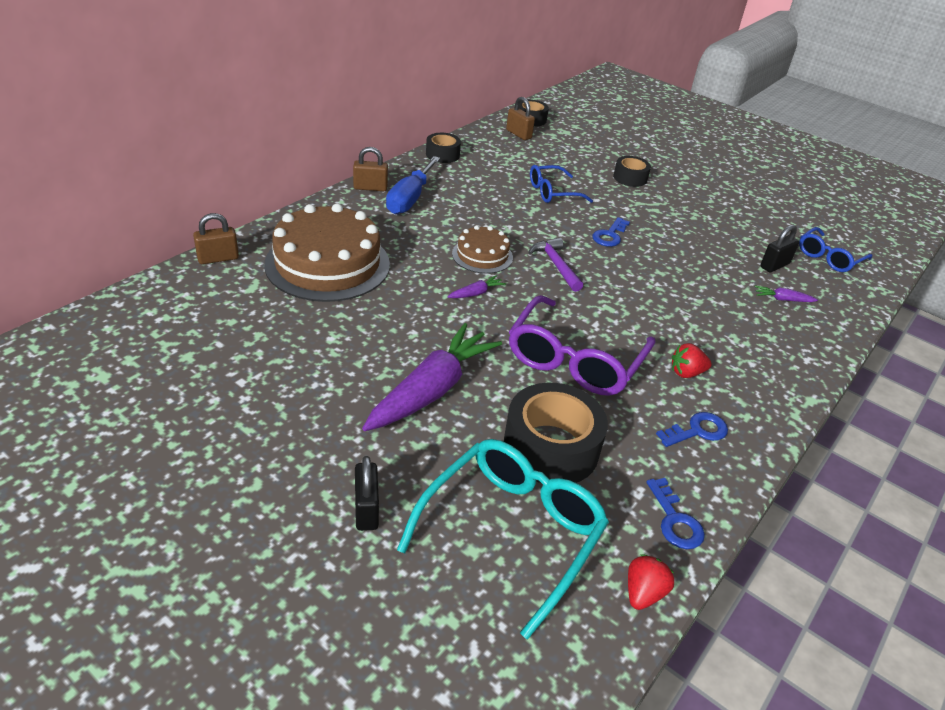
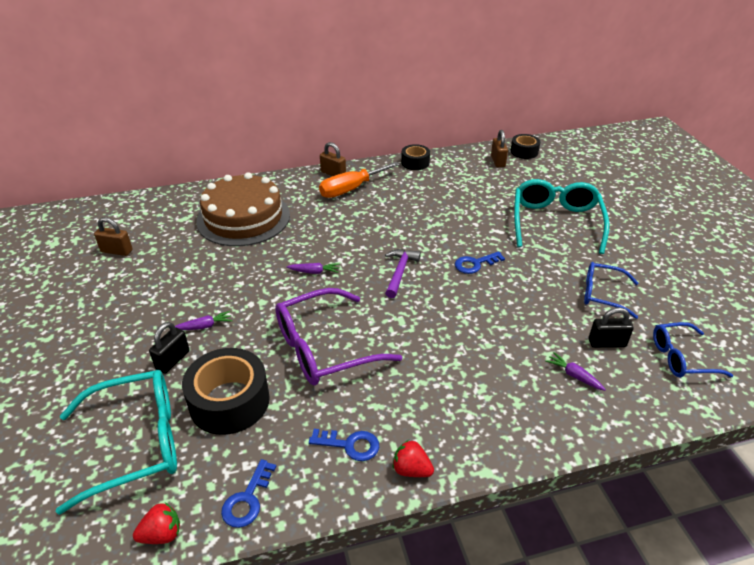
camera: 40 degrees right, 0 degrees up
brown padlock [193,213,239,264] -> brown padlock moved to [94,217,132,256]
black padlock [355,456,379,531] -> black padlock moved to [149,322,190,374]
purple carrot [362,323,502,431] -> purple carrot [175,311,233,330], size x0.41
blue screwdriver [386,156,440,214] -> orange screwdriver [319,162,400,198]
brown cake [452,225,513,274] -> none
blue glasses [530,165,593,203] -> blue glasses moved to [584,262,638,319]
black tape [613,156,651,187] -> turquoise glasses [514,179,610,254]
red strawberry [672,343,712,378] -> red strawberry moved to [393,440,434,477]

